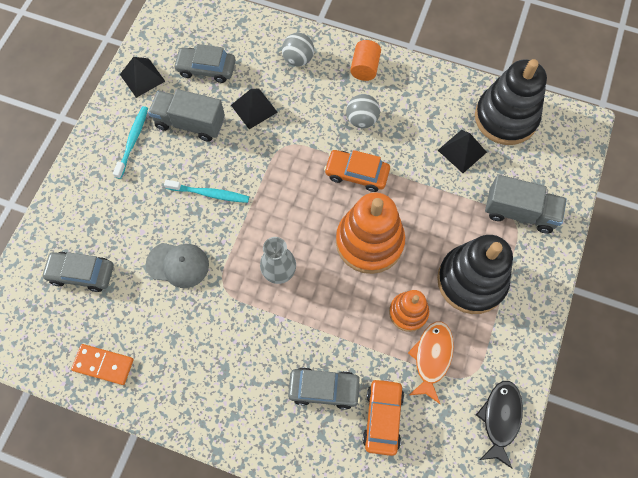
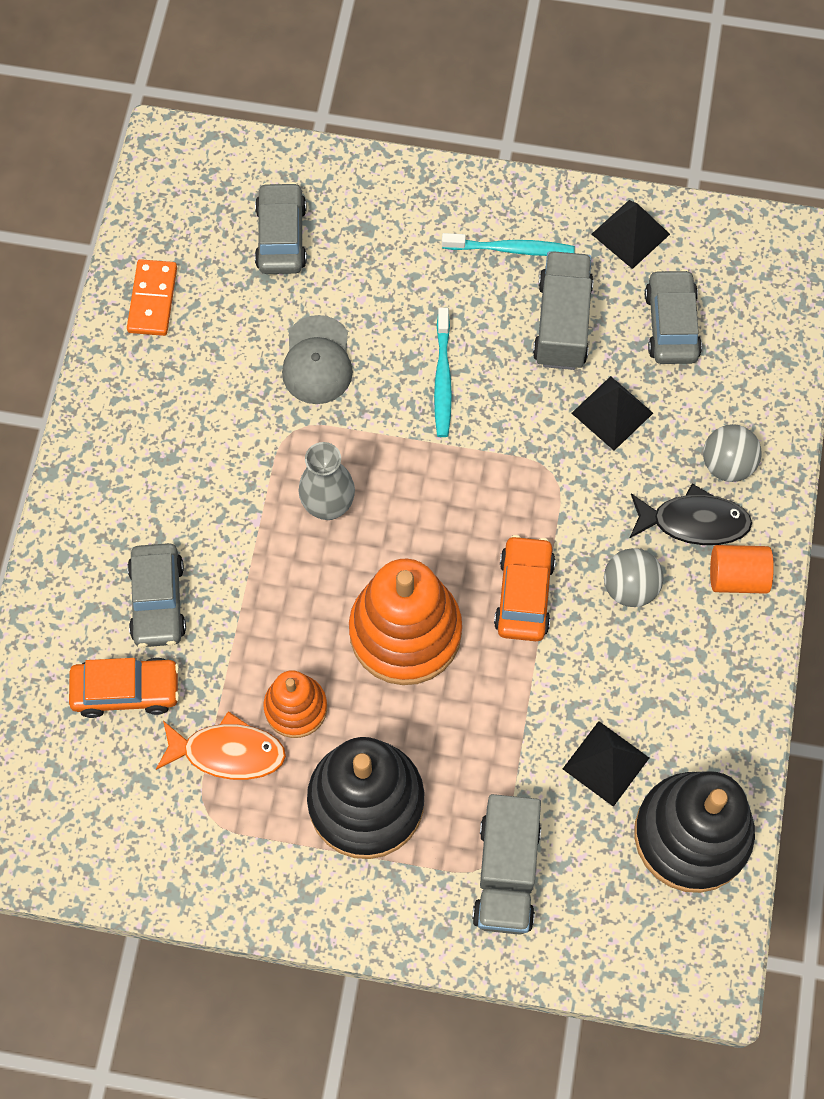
camera: 80 degrees right, 0 degrees up
black fish [476,381,523,469] -> black fish moved to [629,484,752,545]

